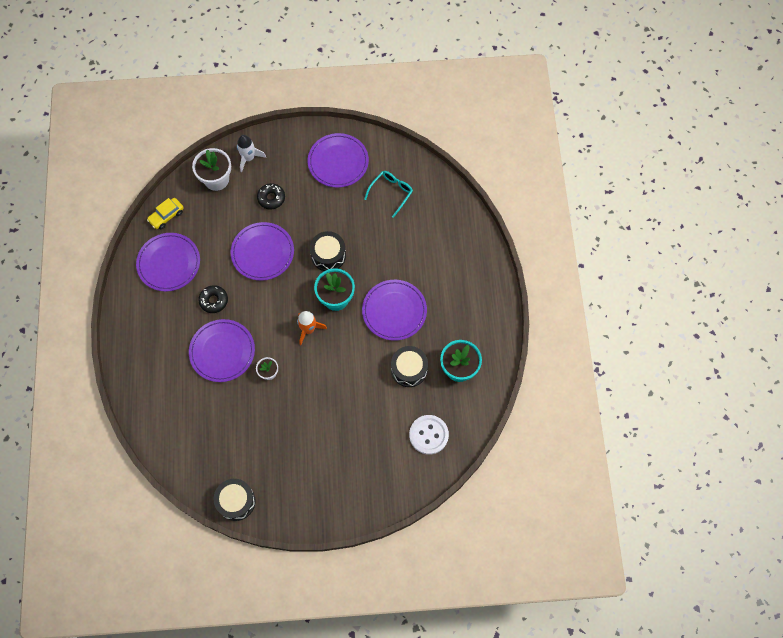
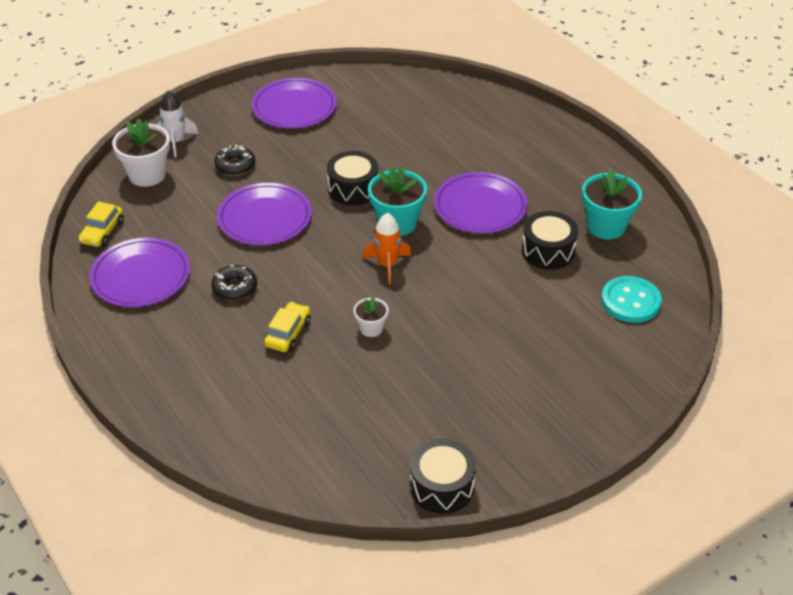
camera: 30 degrees left, 25 degrees down
purple plate [189,319,255,382] -> yellow car [264,302,311,352]
turquoise glasses [364,171,413,218] -> none
white button [409,415,449,455] -> turquoise button [601,276,662,323]

